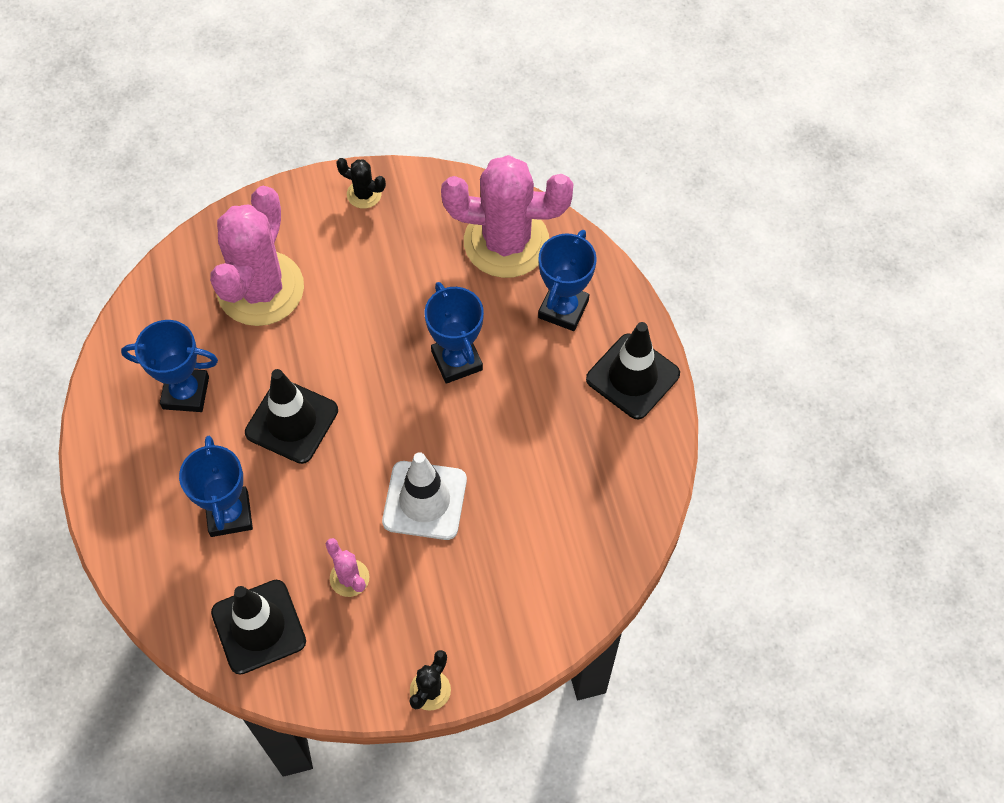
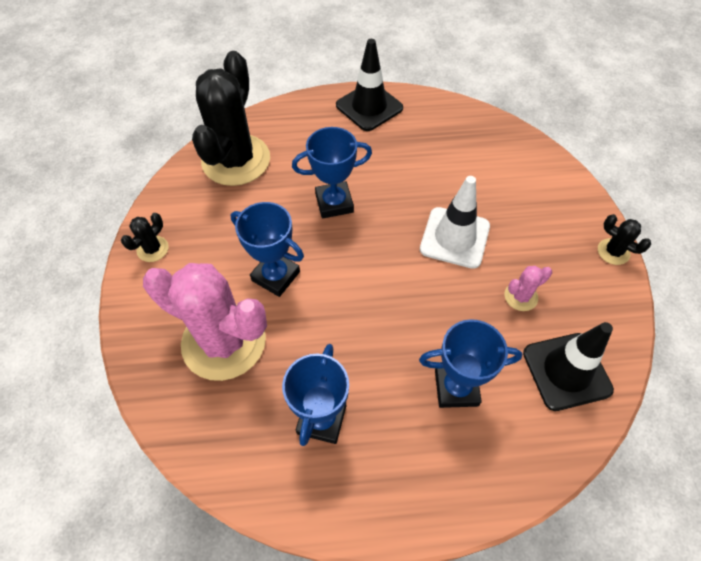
camera: 80 degrees left, 5 degrees down
black traffic cone [245,369,338,464] -> none
pink cactus [441,155,574,278] -> black cactus [192,51,270,186]
blue trophy [538,230,597,331] -> blue trophy moved to [231,202,304,297]

